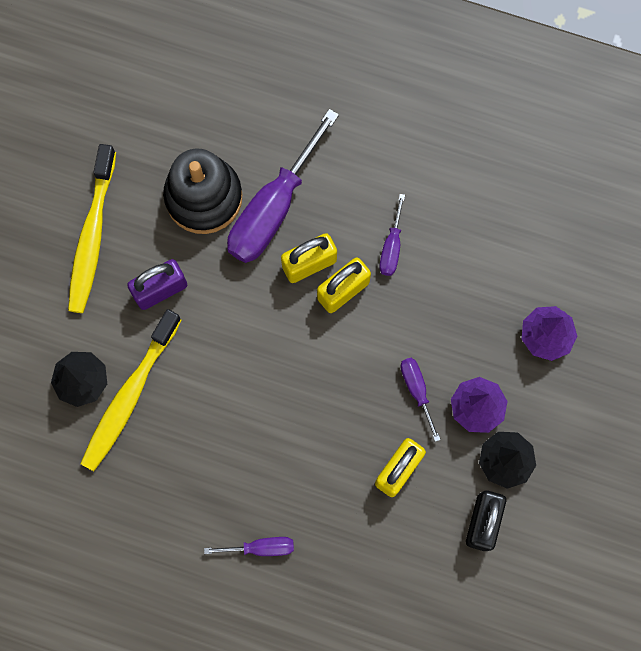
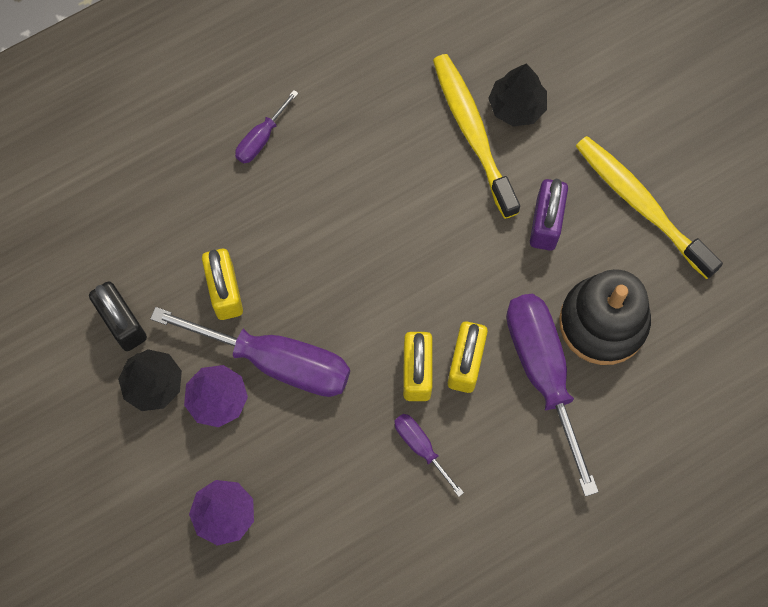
camera: 130 degrees right, 5 degrees down
purple screwdriver [400,358,440,442] -> purple screwdriver [150,307,350,397], size x2.12

